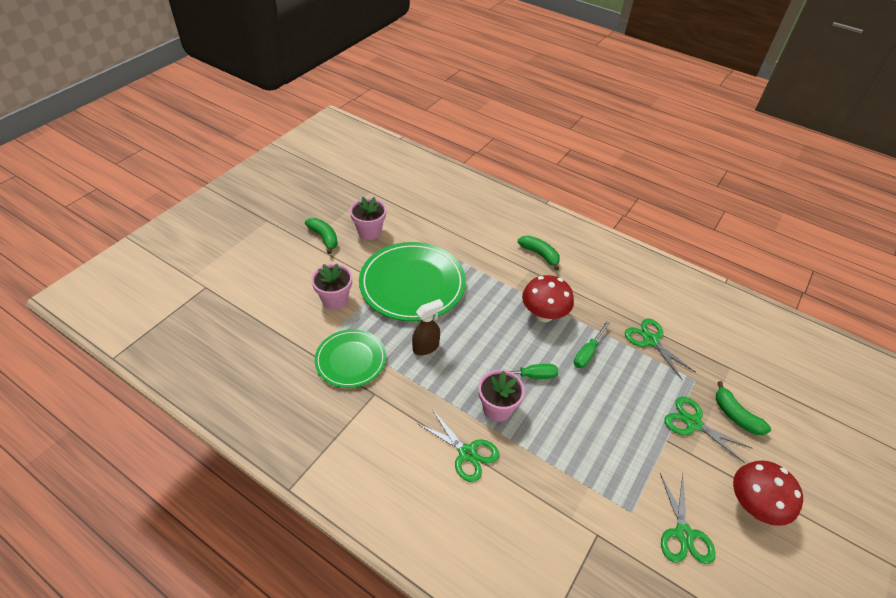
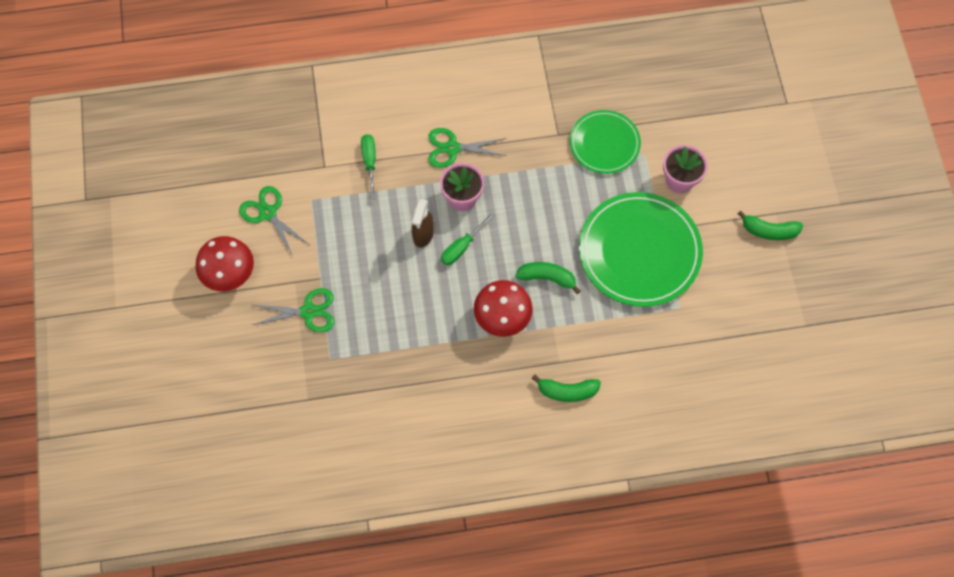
camera: 140 degrees right, 20 degrees up
pink flower pot [350,197,386,240] -> none
brown spray bottle [412,299,443,355] -> brown spray bottle moved to [412,199,434,248]
green screwdriver [574,321,610,368] -> green screwdriver moved to [361,134,376,200]
green scissors [625,319,696,380] -> none
green banana [716,381,771,435] -> green banana moved to [515,262,581,294]

